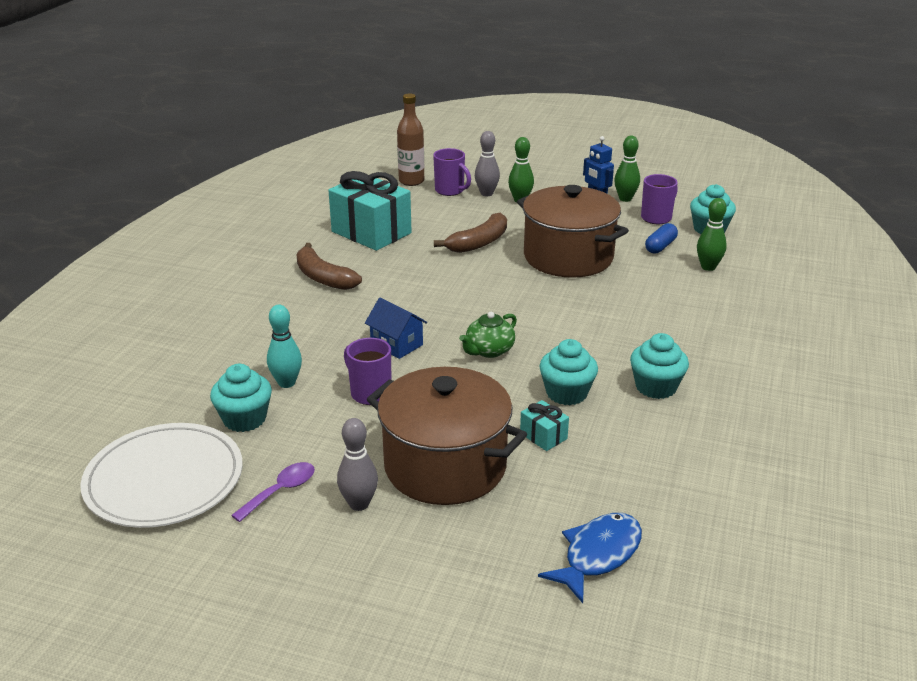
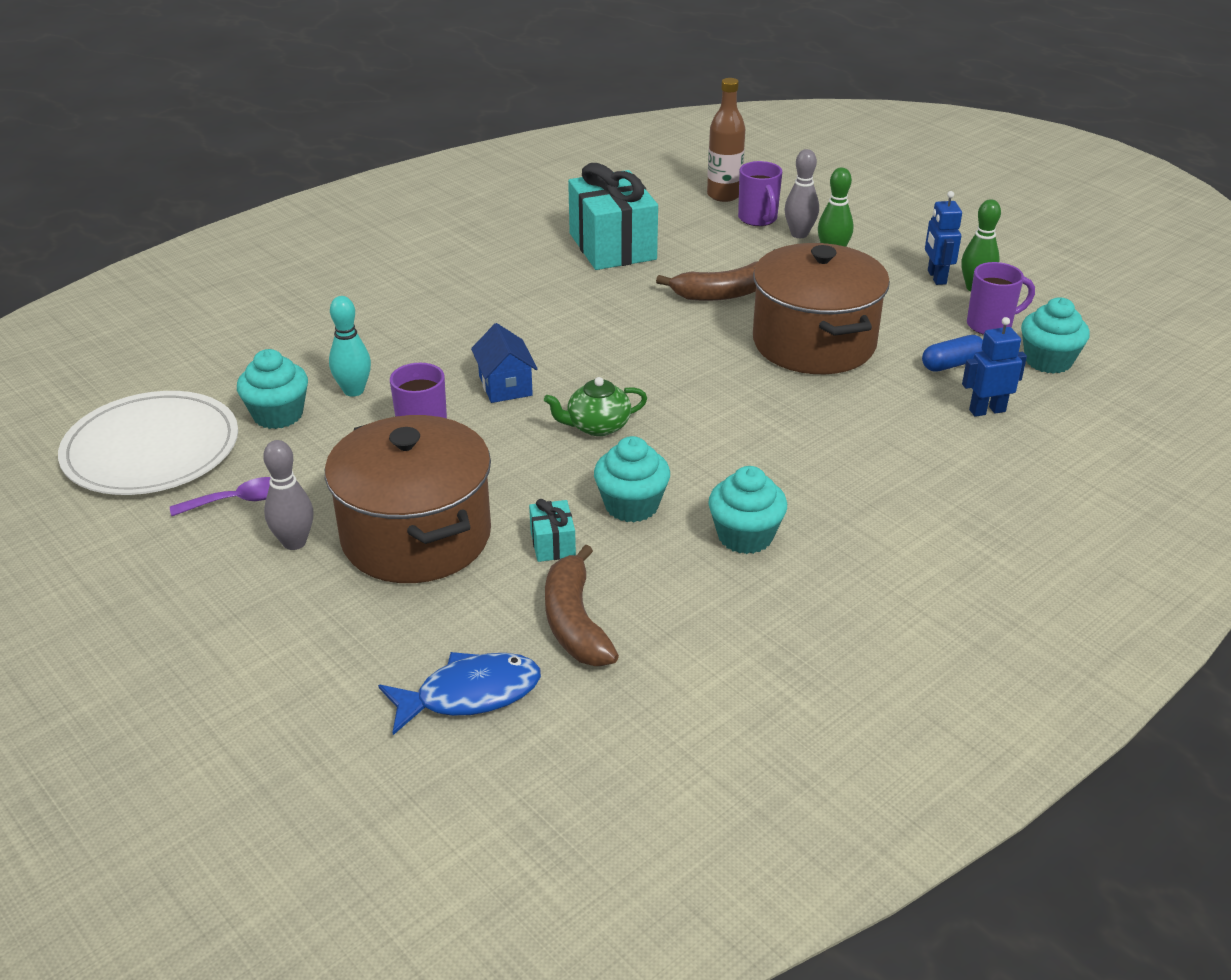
camera: 30 degrees right, 5 degrees up
brown banana [296,243,362,290] -> brown banana moved to [545,544,619,666]
green bowling pin [697,198,727,271] -> blue robot [962,317,1027,417]

